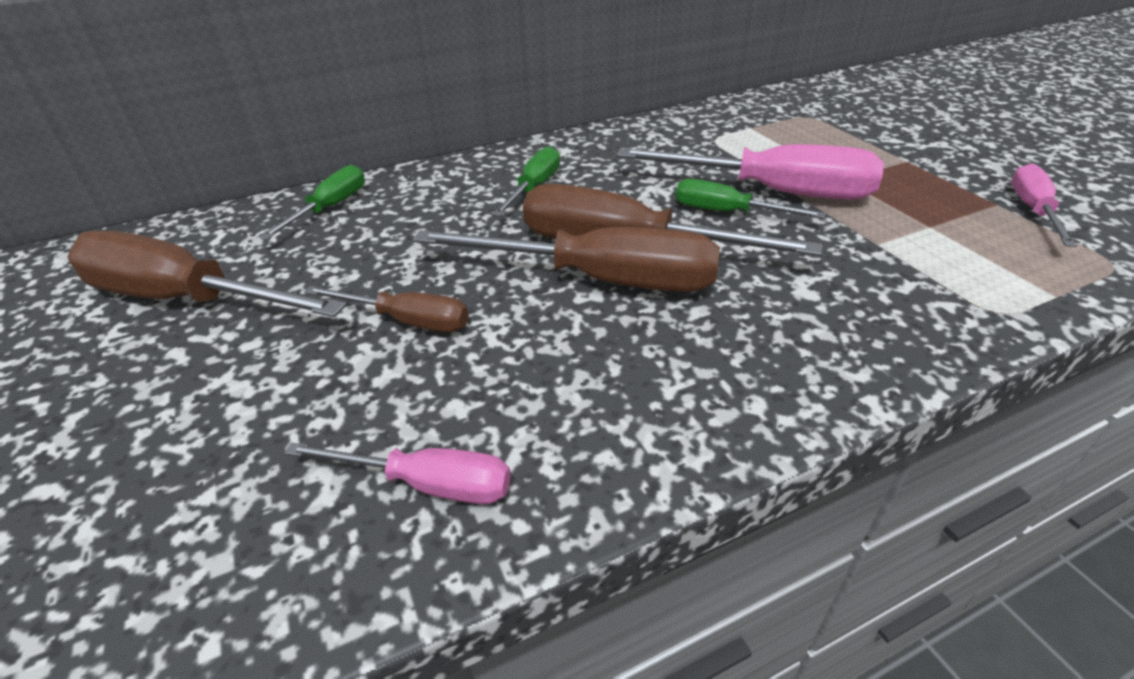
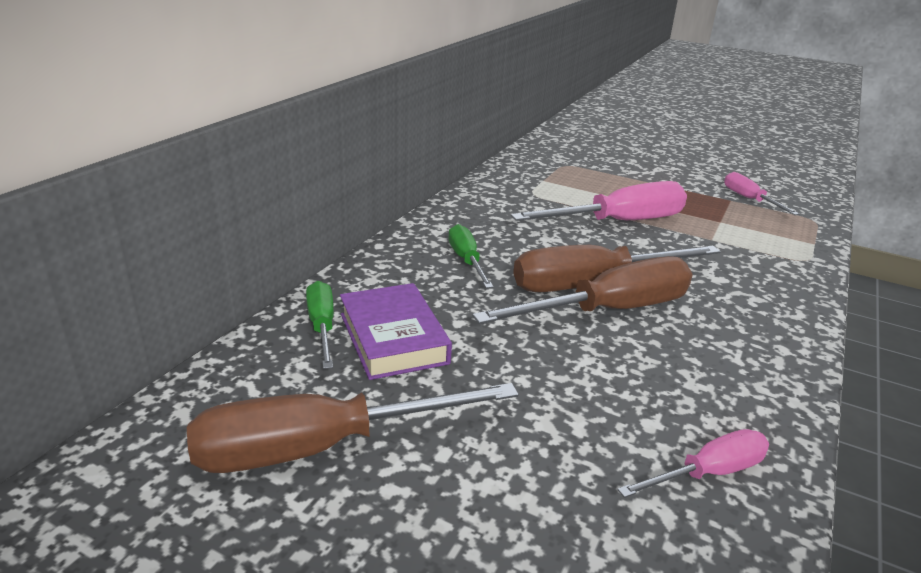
camera: 40 degrees left, 10 degrees down
brown screwdriver [304,286,469,332] -> none
green screwdriver [676,179,826,218] -> none
none -> purple book [340,283,452,380]

